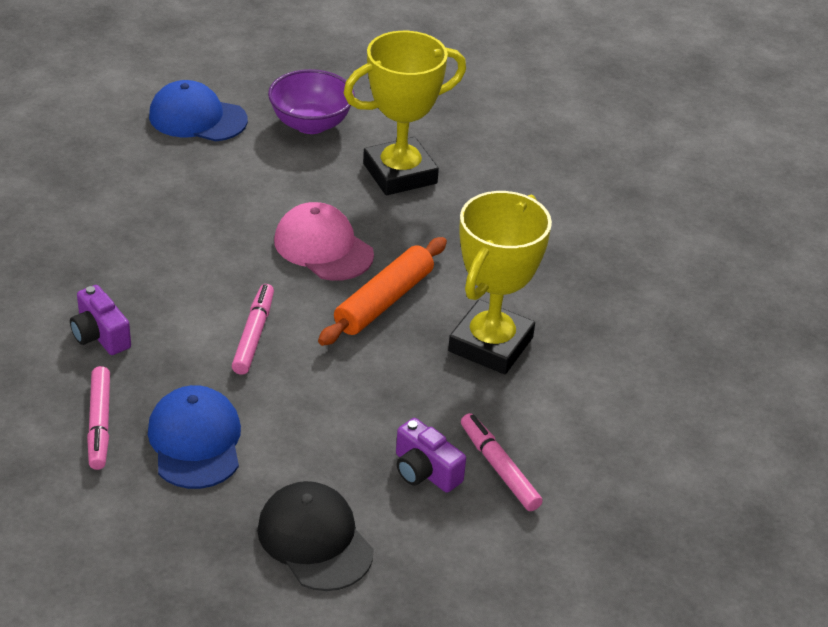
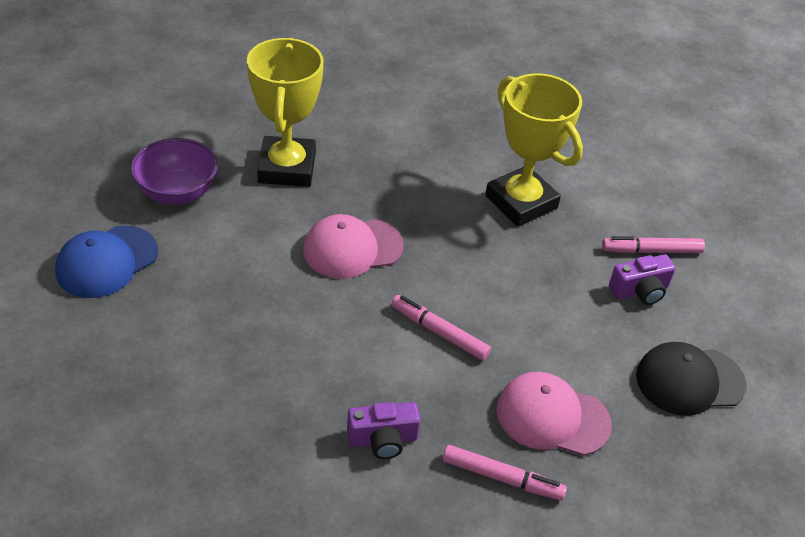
camera: 65 degrees left, 5 degrees up
blue cap [148,385,241,489] -> pink cap [497,372,612,456]
orange rolling pin [318,237,447,346] -> none

